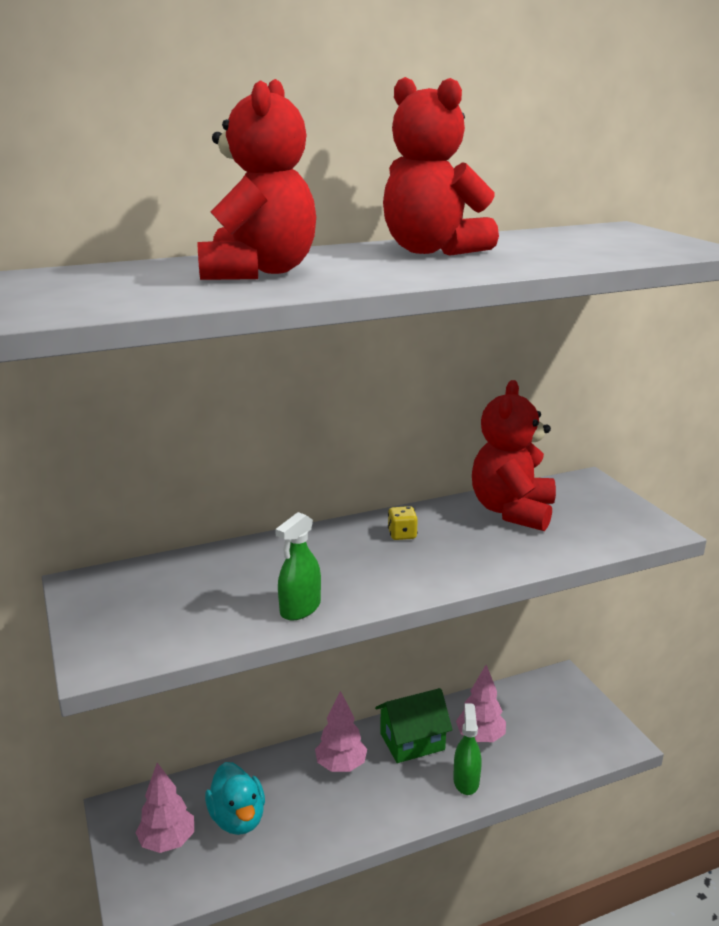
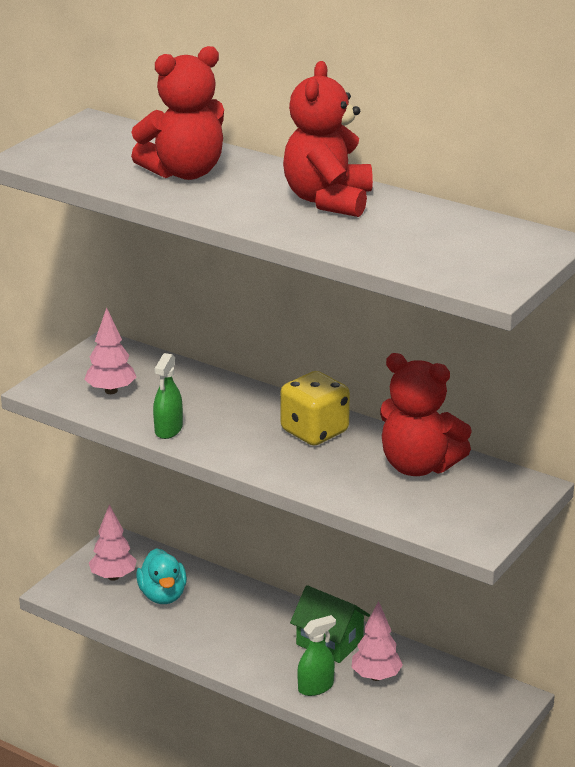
camera: 55 degrees right, 5 degrees up
turquoise duck [205,762,265,835] -> turquoise duck turned 45 degrees counterclockwise [136,548,187,604]
green spray bottle [275,512,321,621] -> green spray bottle turned 75 degrees counterclockwise [153,353,183,439]
pink tree [315,691,367,772] -> pink tree moved to [84,308,136,394]
yellow dice [388,506,418,540] -> yellow dice [281,371,350,445], size x2.21
red teddy bear [472,380,556,531] -> red teddy bear turned 135 degrees counterclockwise [380,353,472,476]

